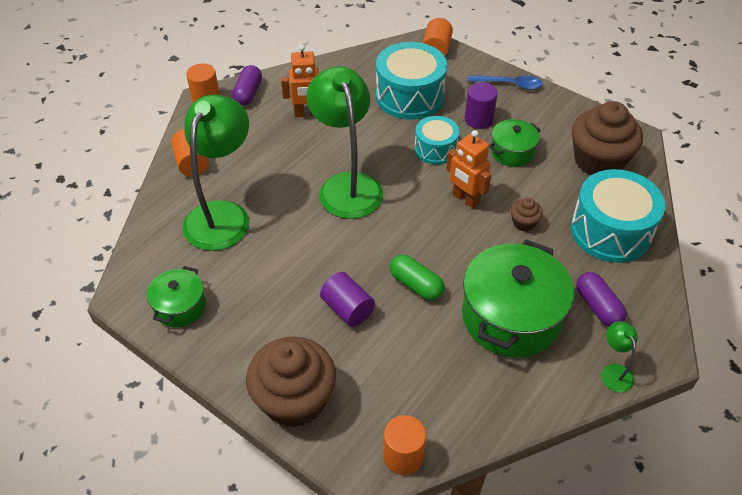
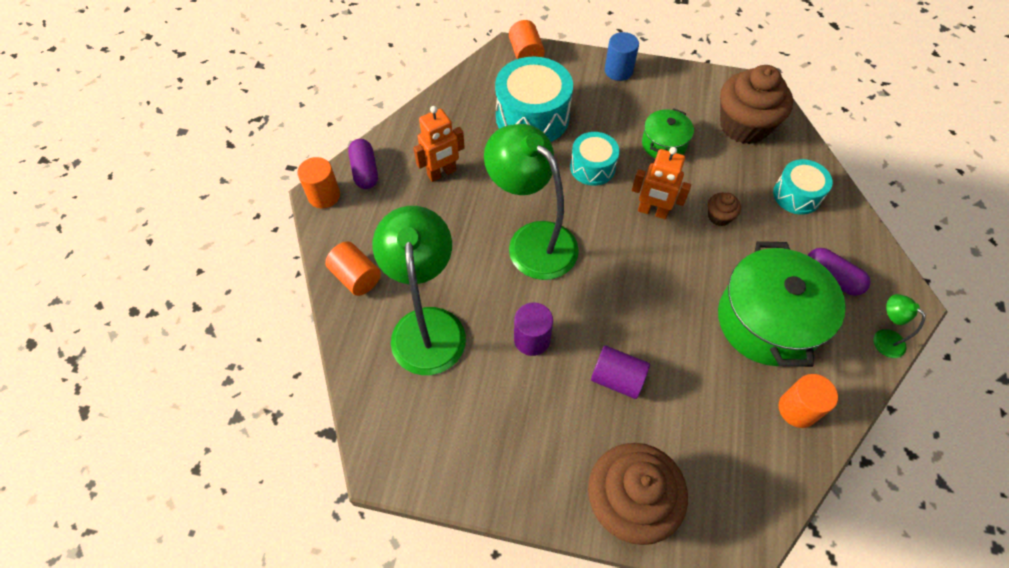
camera: 25 degrees left, 10 degrees up
green pot [147,266,206,327] -> none
orange cylinder [383,415,426,475] -> orange cylinder moved to [778,374,838,428]
green capsule [390,255,445,301] -> none
purple cylinder [465,82,498,129] -> purple cylinder moved to [514,302,553,356]
blue spoon [468,75,543,90] -> blue cylinder [604,32,639,81]
turquoise drum [570,169,665,263] -> turquoise drum [773,159,833,215], size x0.59

